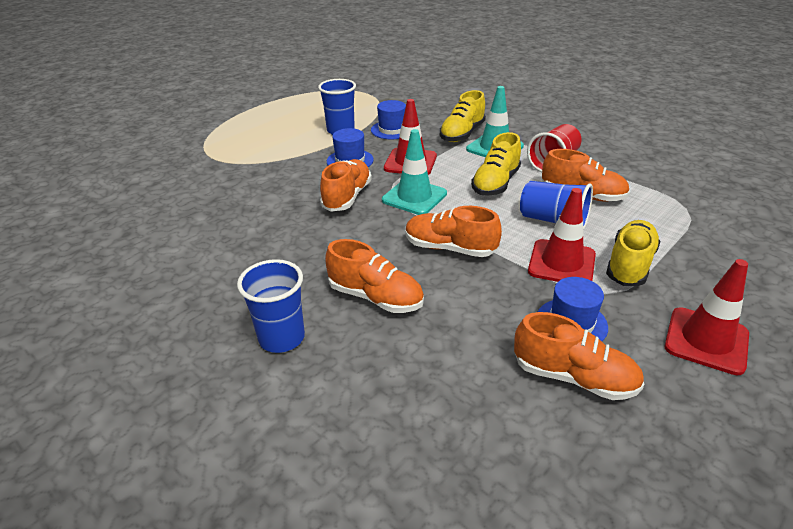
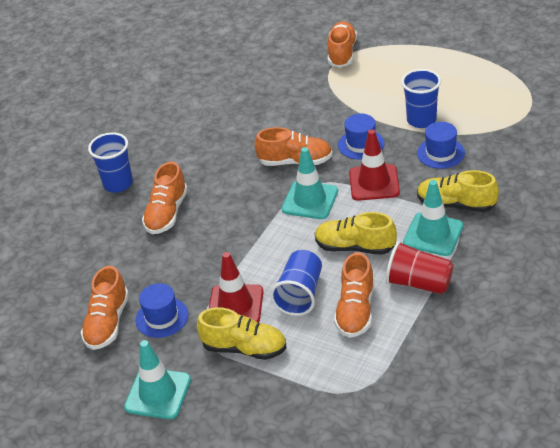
camera: 80 degrees right, 5 degrees up
orange shoe [405,206,502,257] -> orange shoe moved to [327,21,357,67]
red traffic cone [665,259,749,375] -> turquoise traffic cone [124,340,191,419]

